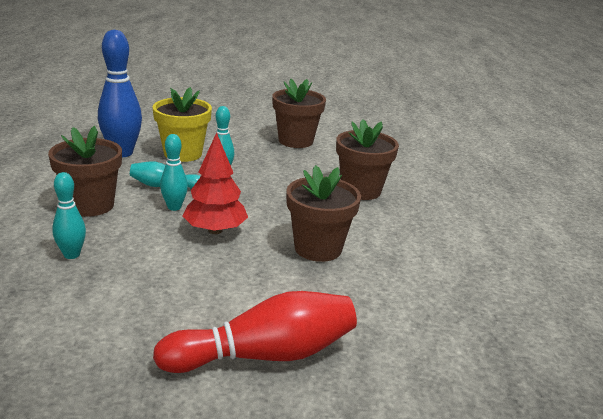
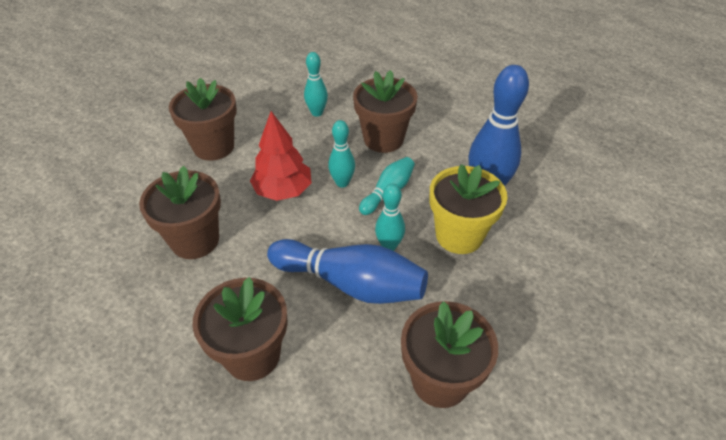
camera: 130 degrees right, 20 degrees up
red bowling pin [153,291,357,373] -> none
none -> brown flower pot [169,78,237,161]
none -> blue bowling pin [267,239,428,304]

